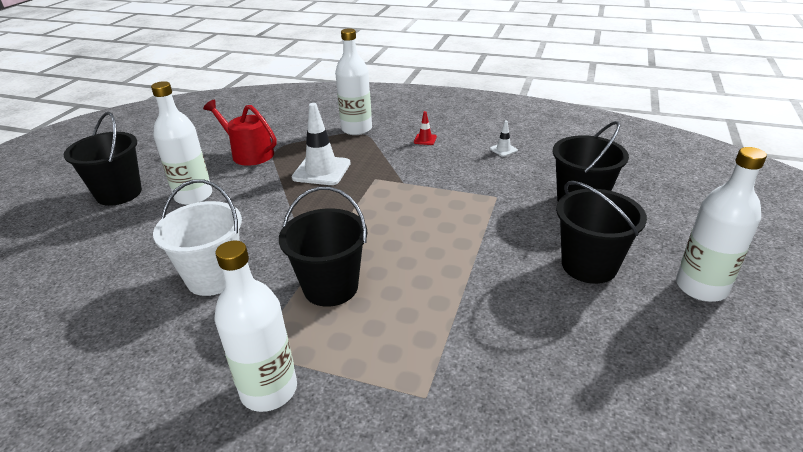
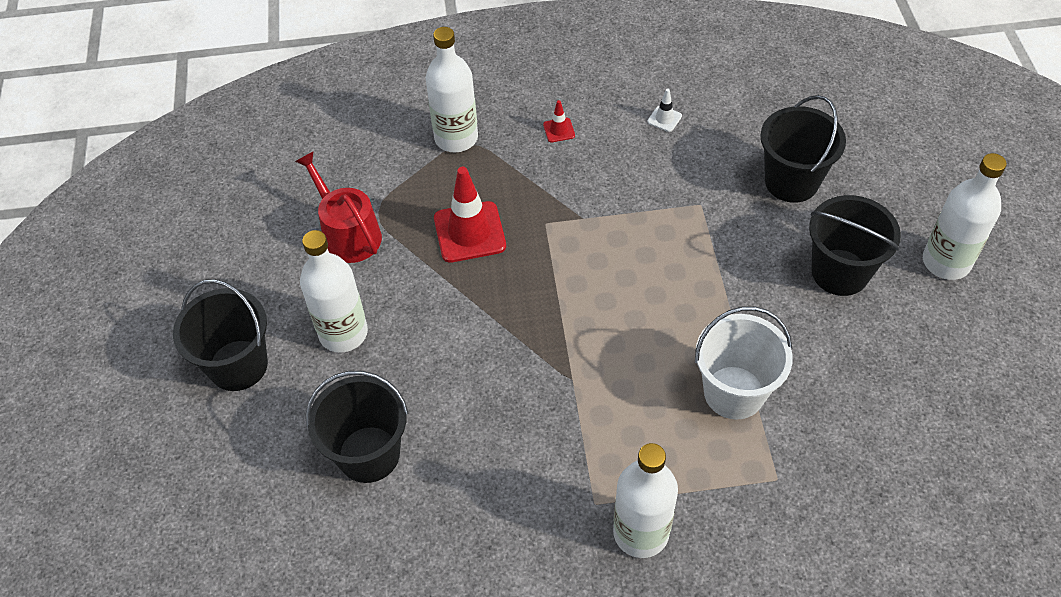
camera: 25 degrees left, 20 degrees up
white bucket [153,179,242,296] -> white bucket moved to [695,306,793,419]
red watering can [203,100,277,166] -> red watering can turned 45 degrees clockwise [295,151,382,263]
black bucket [279,187,367,307] -> black bucket moved to [306,371,408,483]
white traffic cone [292,103,351,185] -> red traffic cone [434,167,506,263]

